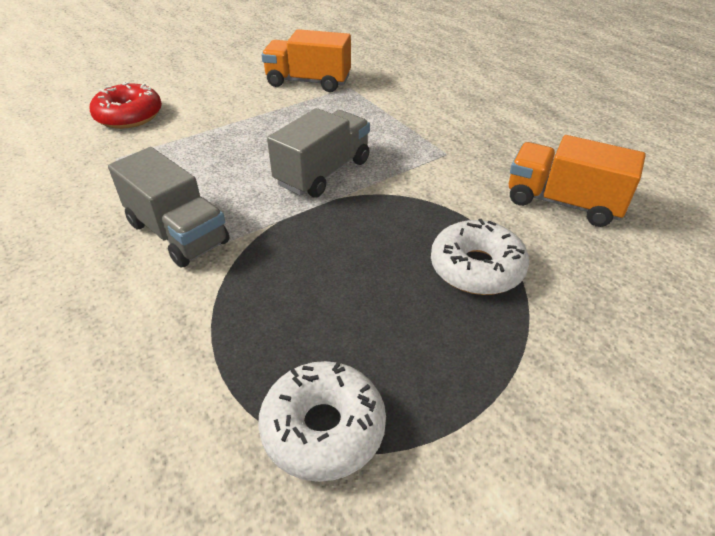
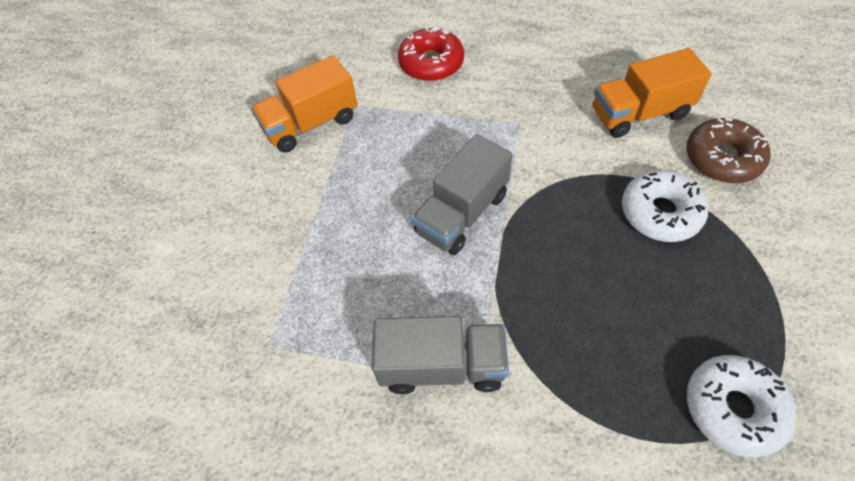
camera: 40 degrees left, 15 degrees up
red donut [89,82,162,129] -> red donut moved to [398,27,464,81]
grey truck [267,108,370,198] -> grey truck turned 135 degrees counterclockwise [412,134,513,255]
none -> brown donut [686,118,771,183]

